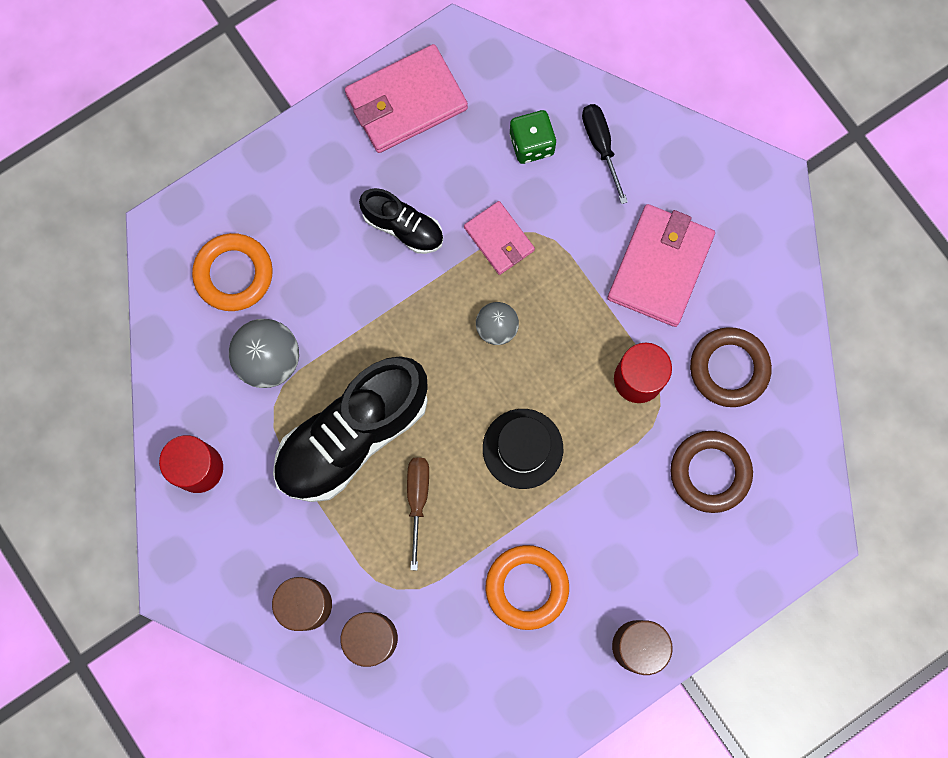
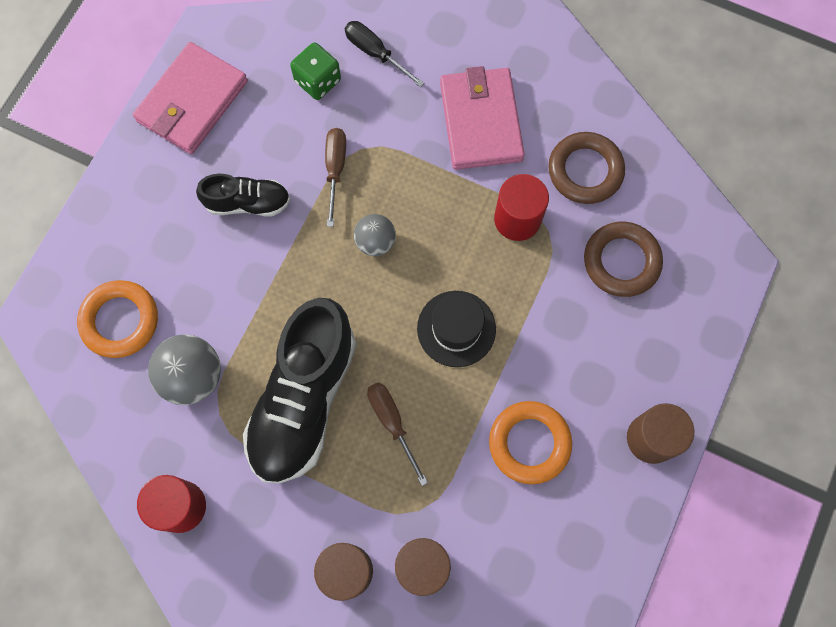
camera: 30 degrees left, 5 degrees down
pink wallet [464,201,535,275] -> brown screwdriver [325,128,346,227]

